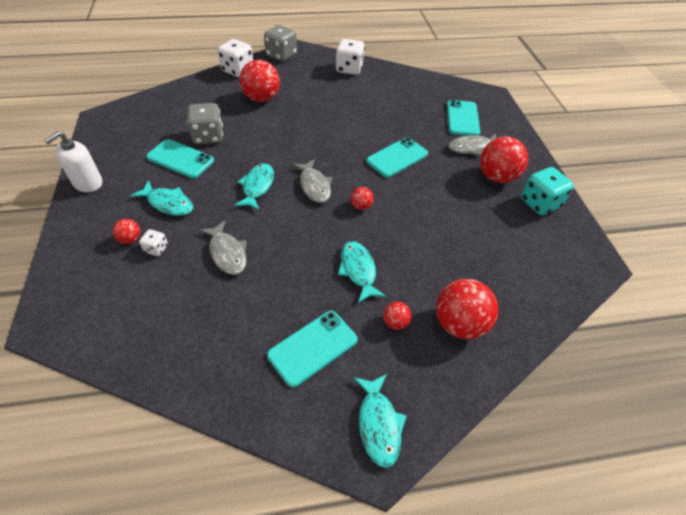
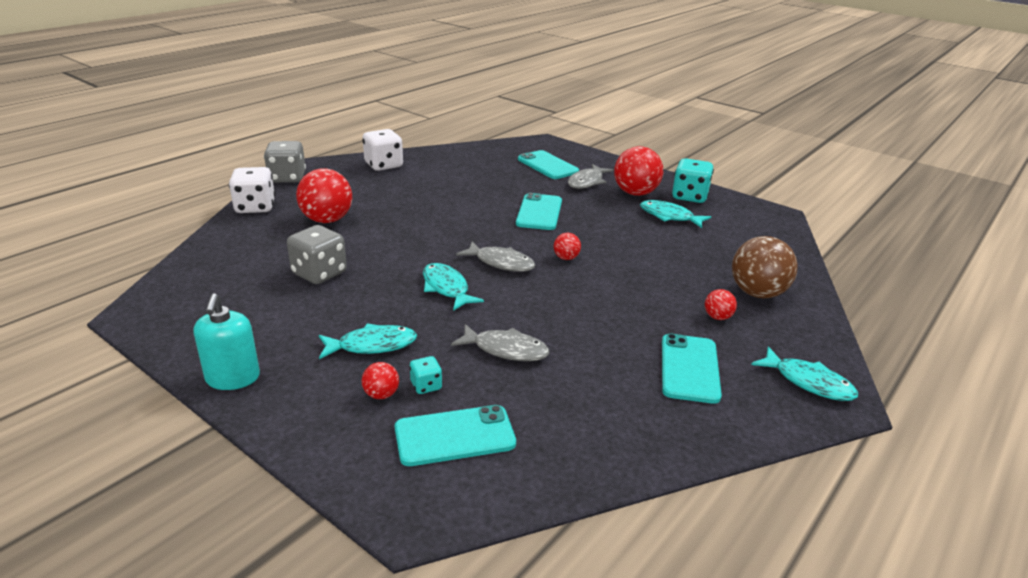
camera: 40 degrees left, 20 degrees down
white soap dispenser [44,131,102,192] -> turquoise soap dispenser [194,293,260,390]
white dice [139,229,168,256] -> turquoise dice [409,356,442,394]
turquoise phone [146,139,214,178] -> turquoise phone moved to [395,405,516,466]
turquoise fish [338,241,386,303] -> turquoise fish moved to [640,200,711,228]
red ball [436,279,499,340] -> brown ball [732,236,798,298]

